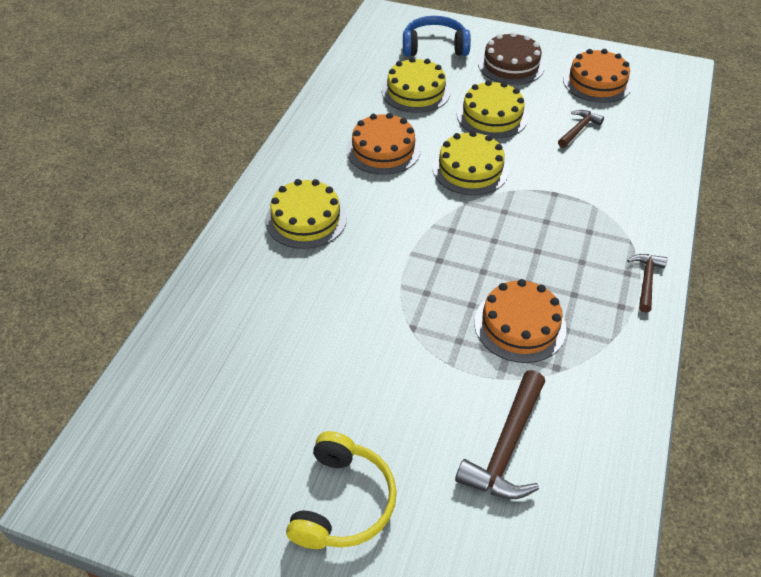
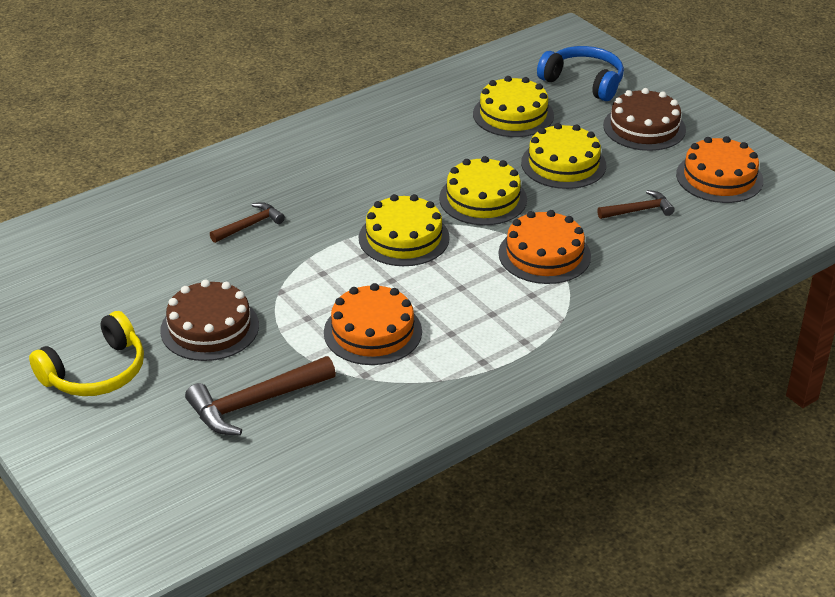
camera: 35 degrees right, 10 degrees down
yellow cake [266,179,347,249] -> yellow cake moved to [359,194,450,266]
orange cake [346,113,421,175] -> orange cake moved to [499,210,591,284]
brown hammer [627,254,667,313] -> brown hammer moved to [210,202,285,243]
none -> brown cake [160,280,259,361]

